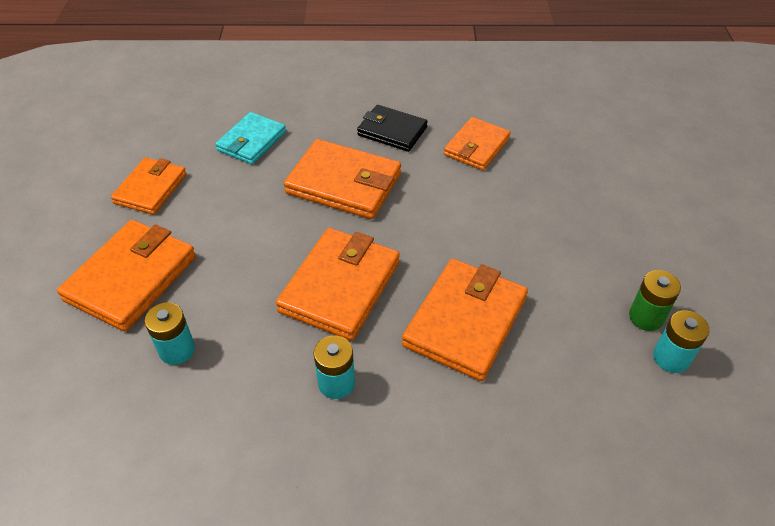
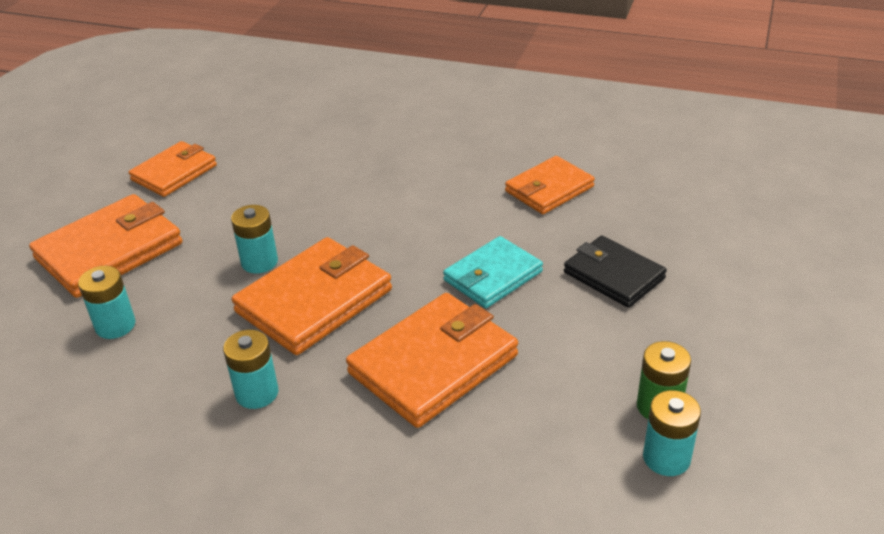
camera: 20 degrees right, 10 degrees down
turquoise wallet [215,112,286,164] -> turquoise wallet moved to [443,236,543,308]
orange wallet [284,139,401,219] -> none
black wallet [357,105,428,152] -> black wallet moved to [564,236,667,308]
none -> turquoise battery [231,205,278,274]

